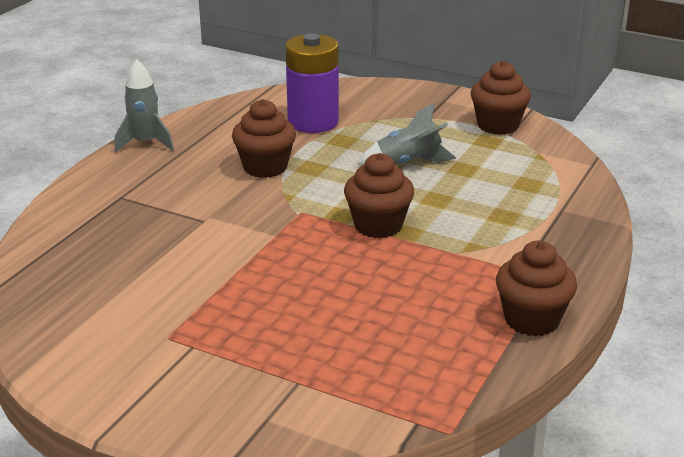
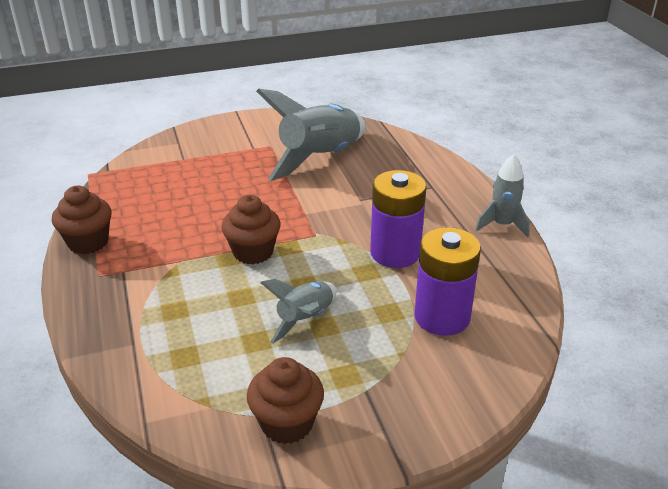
camera: 135 degrees right, 5 degrees up
brown cupcake [232,99,296,178] -> purple battery [370,170,427,268]
none -> grey rocket [256,89,366,181]

